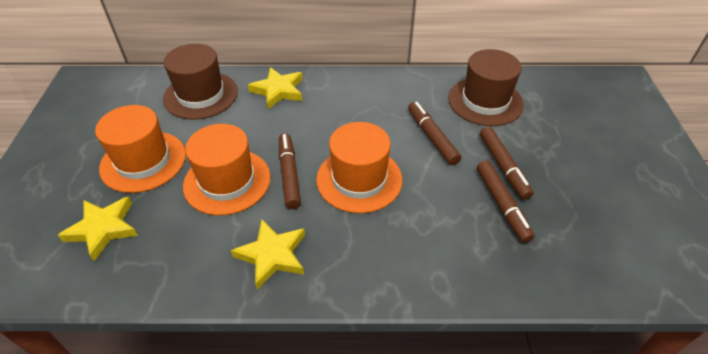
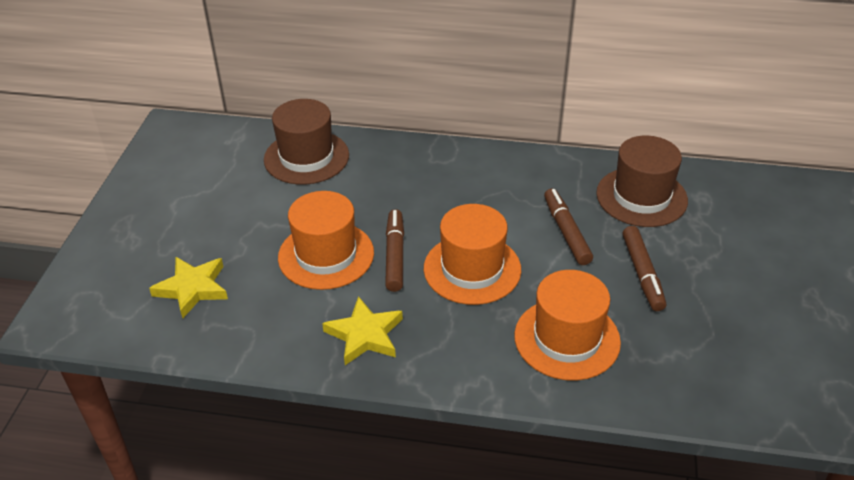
camera: 10 degrees right, 5 degrees down
orange hat [95,105,186,193] -> orange hat moved to [514,270,621,381]
yellow star [248,67,303,109] -> none
brown marker [477,161,535,243] -> none

